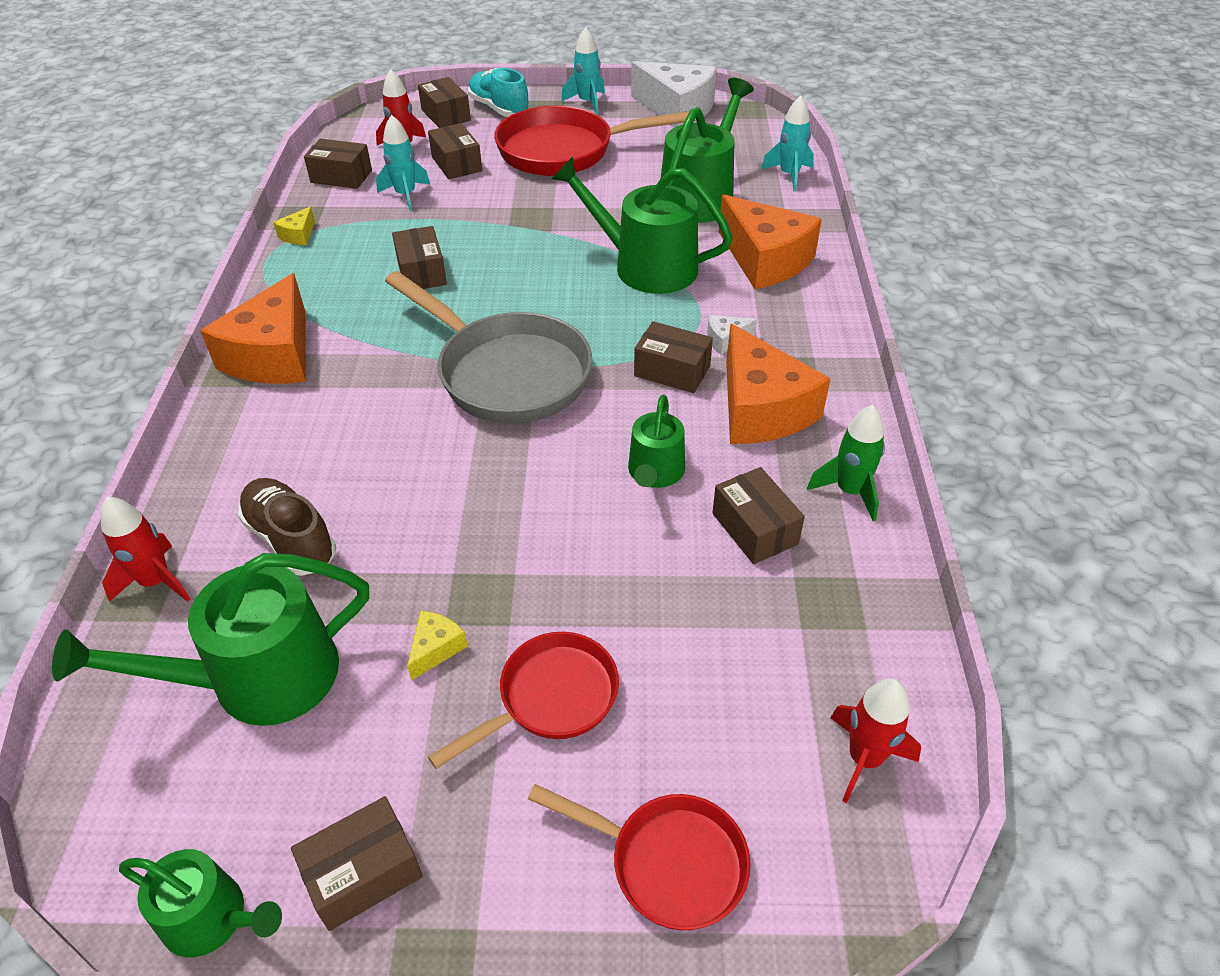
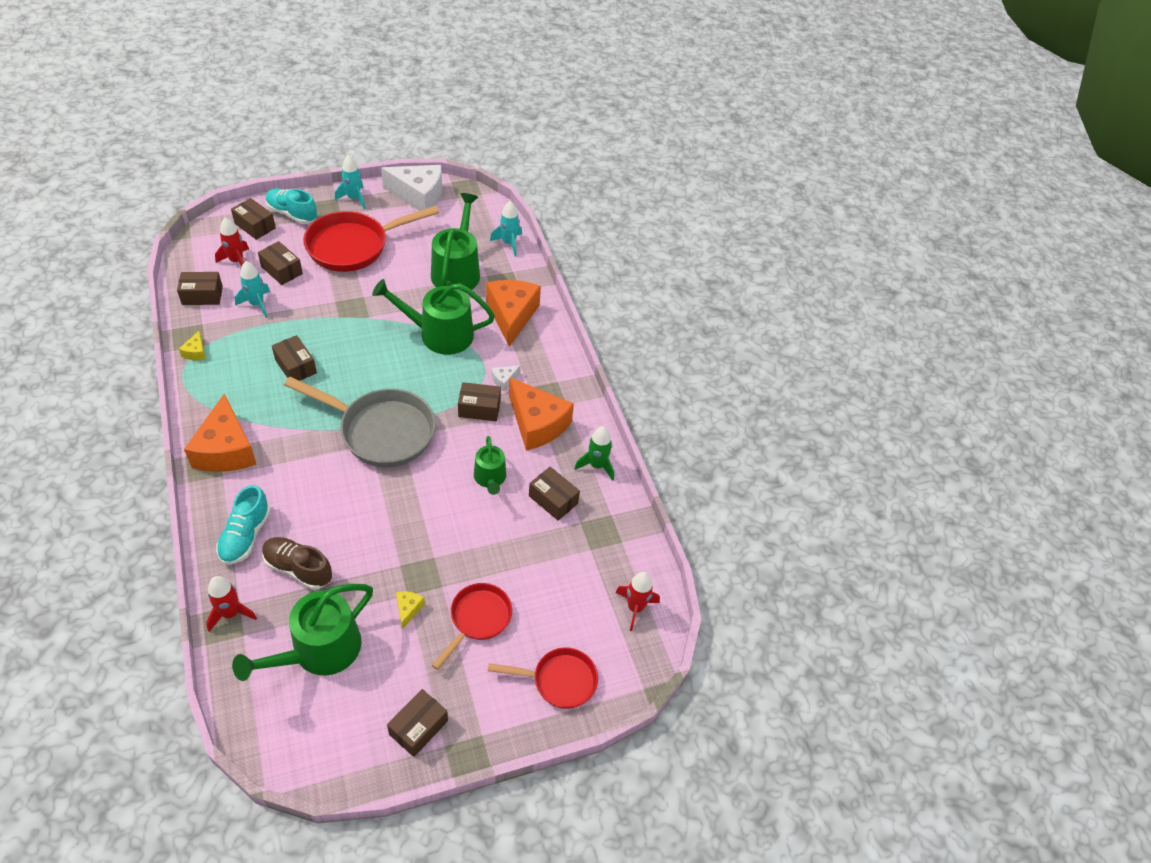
camera: 25 degrees left, 5 degrees up
green watering can [119,849,282,957] -> none
orange cheese [719,195,822,290] -> orange cheese turned 120 degrees counterclockwise [486,280,541,347]
none -> turquoise shoe [216,485,270,565]

